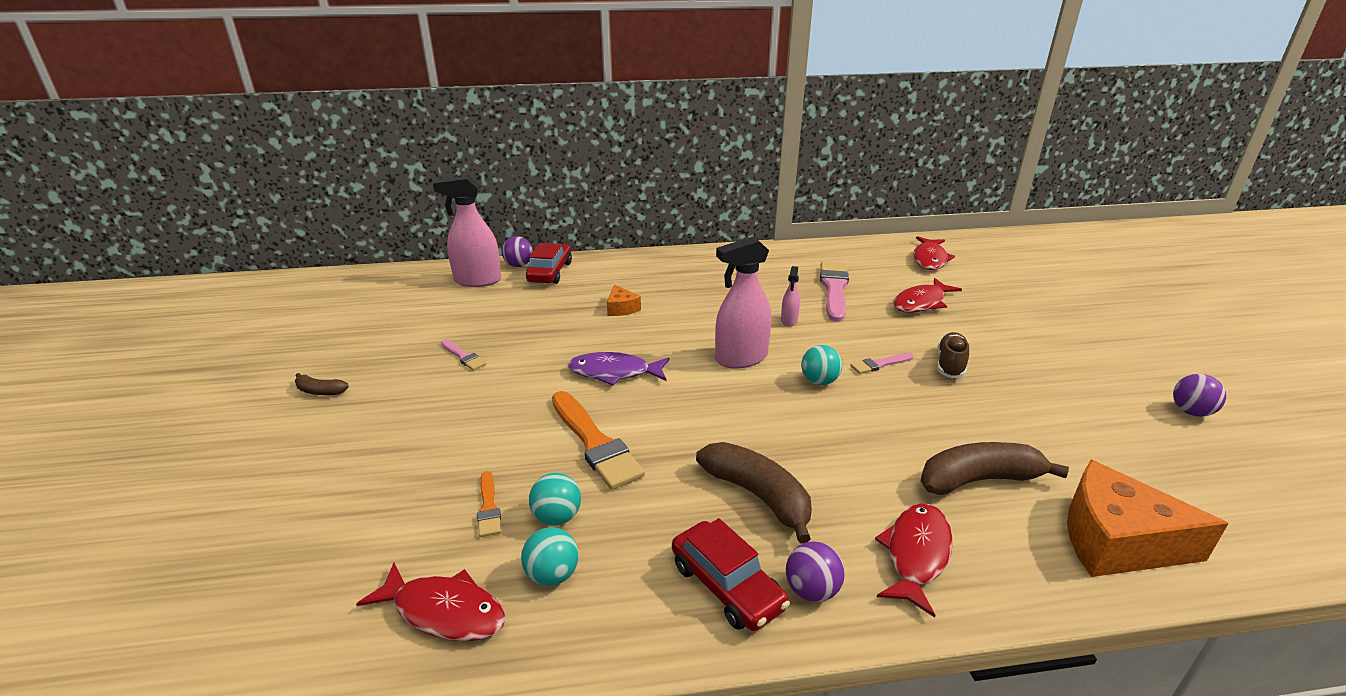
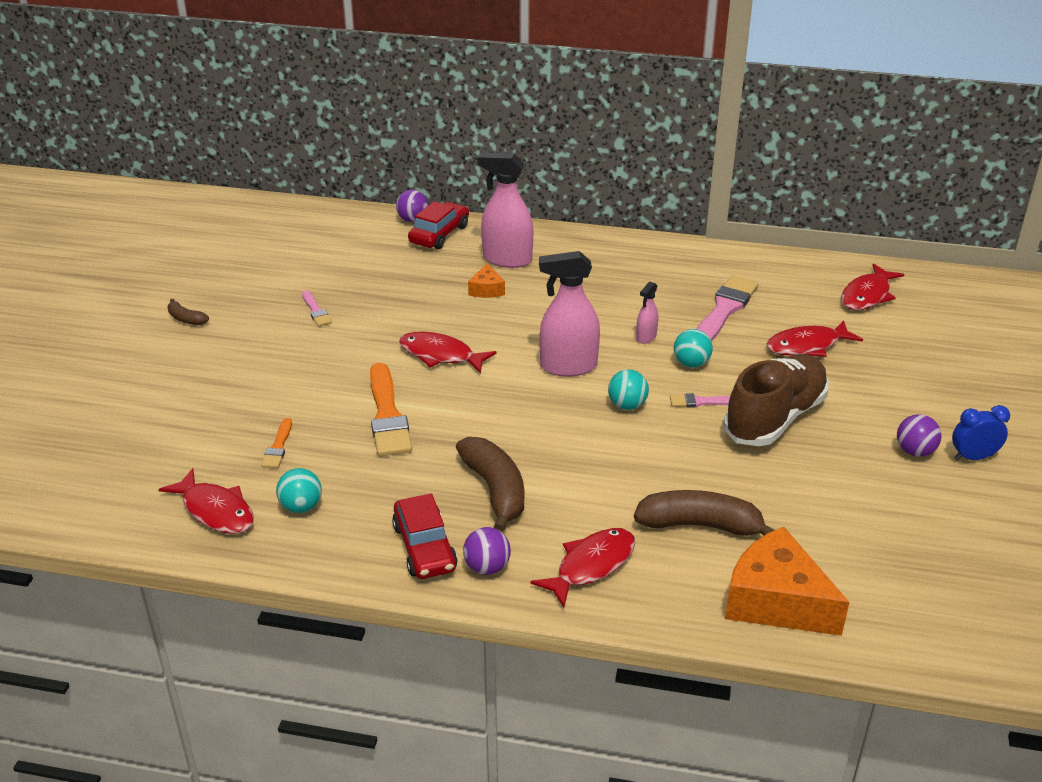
camera: 20 degrees right, 5 degrees up
pink spray bottle [433,176,501,287] -> pink spray bottle moved to [477,152,533,268]
turquoise ball [529,473,581,526] -> turquoise ball moved to [674,329,713,368]
purple fish [568,352,669,386] -> red fish [399,332,497,374]
brown shoe [937,332,969,378] -> brown shoe [724,354,829,446], size x1.93
purple ball [1173,374,1226,417] -> purple ball moved to [897,414,941,457]
none -> blue clock [952,405,1010,460]

